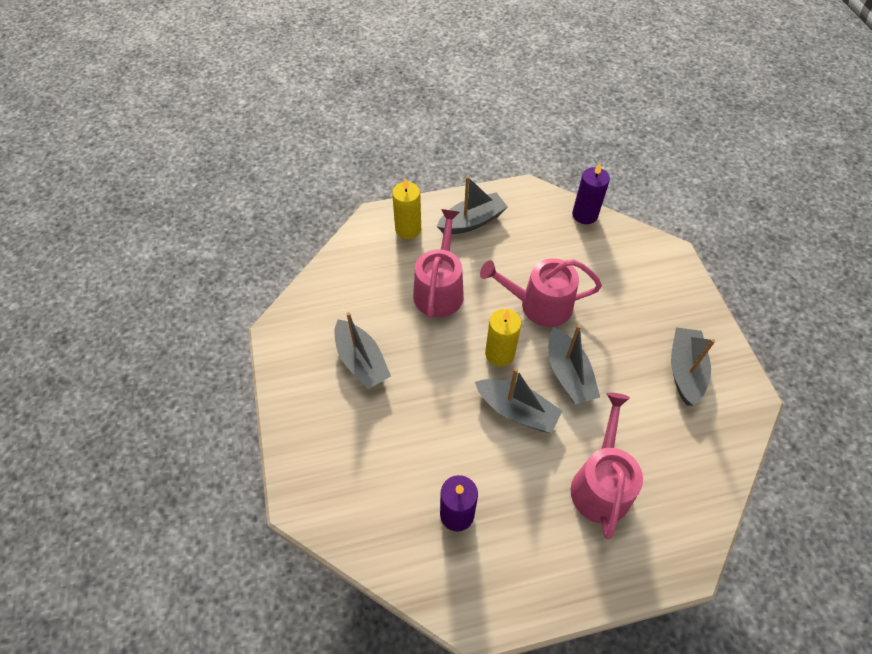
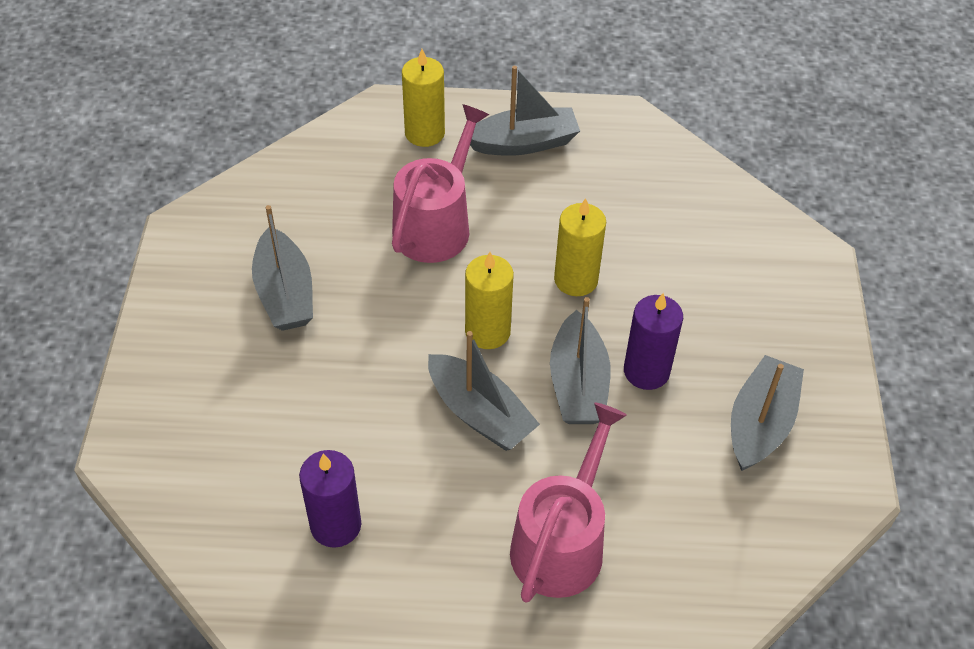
camera: 15 degrees right, 5 degrees down
pink watering can [480,258,602,327] -> yellow candle [554,198,606,296]
purple candle [572,163,610,224] -> purple candle moved to [624,293,683,390]

